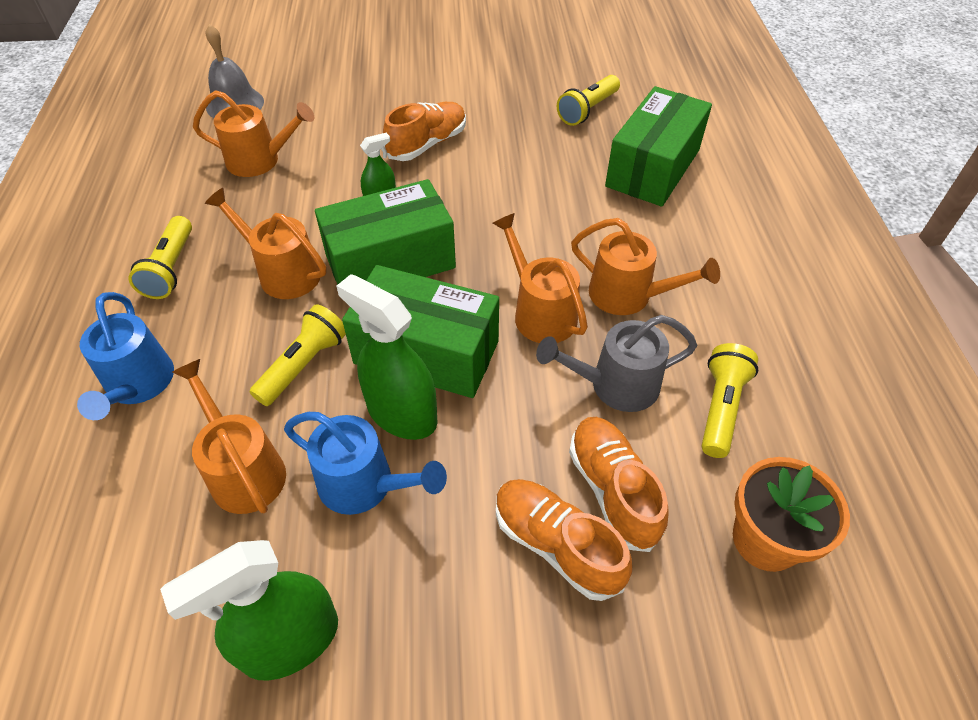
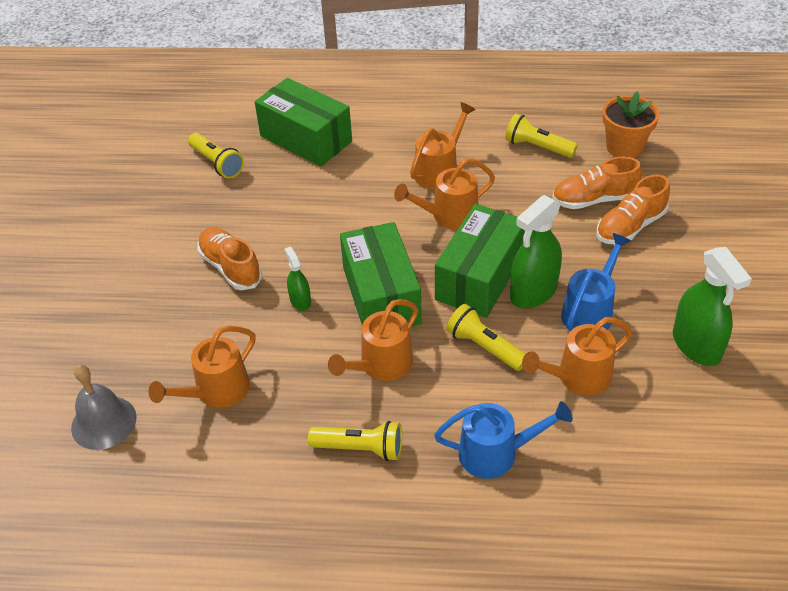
camera: 80 degrees left, 5 degrees down
orange watering can [193,90,314,177] -> orange watering can turned 150 degrees counterclockwise [149,326,255,408]
grey watering can [536,315,697,412] -> none

